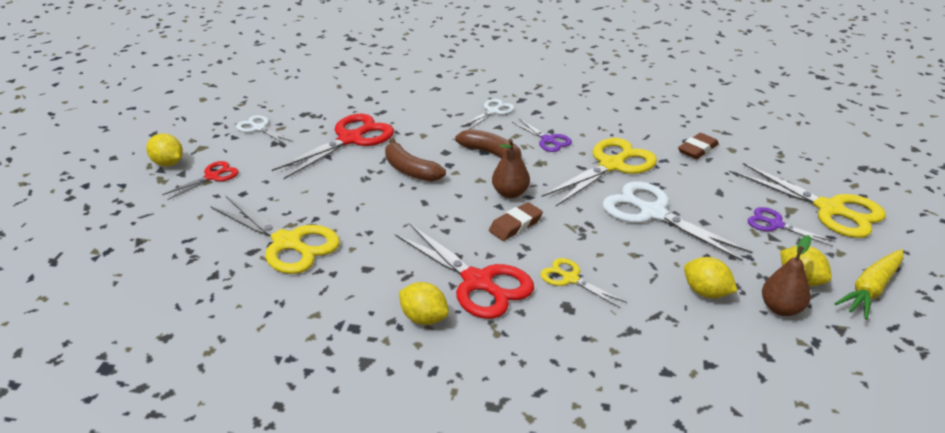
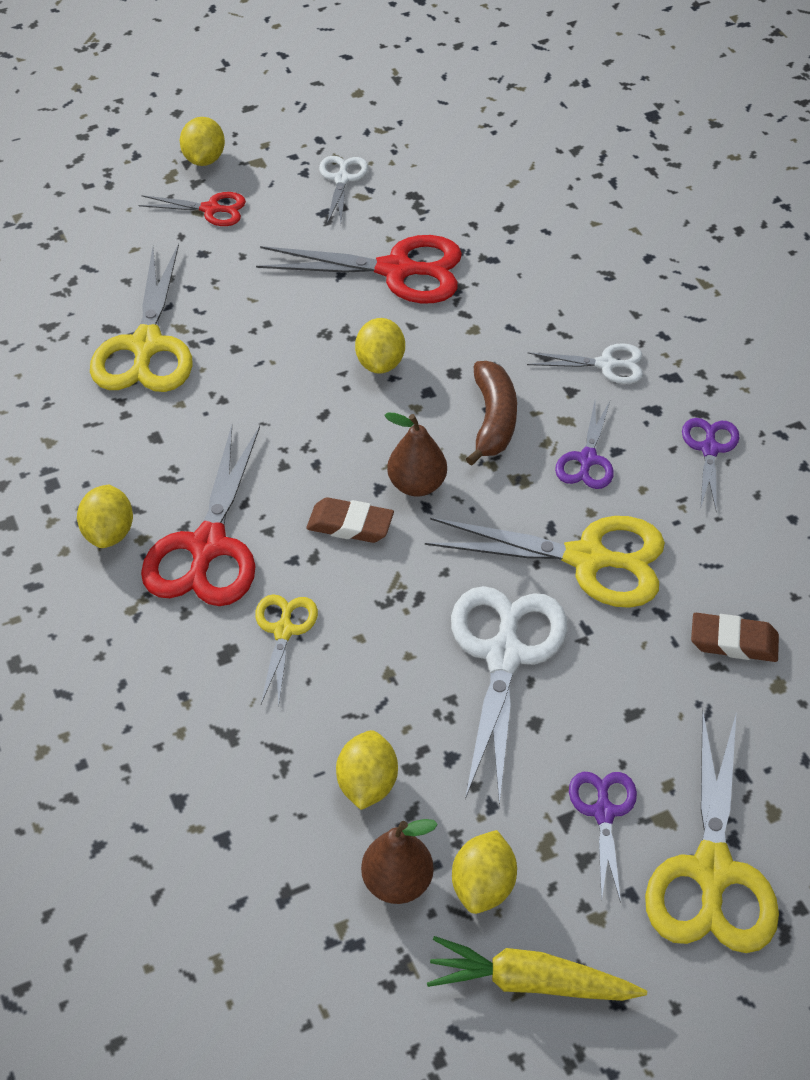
camera: 55 degrees right, 15 degrees up
brown banana [385,138,446,182] -> yellow lemon [355,318,405,374]
none -> purple scissors [682,418,740,512]

